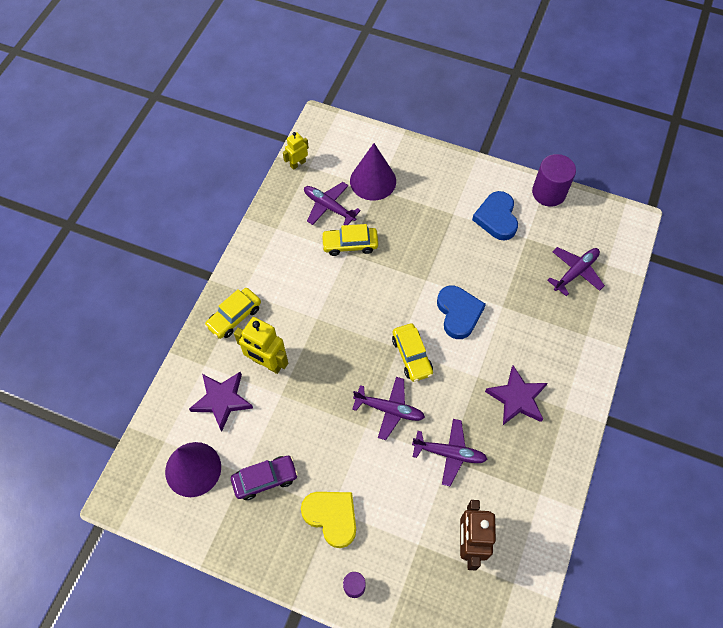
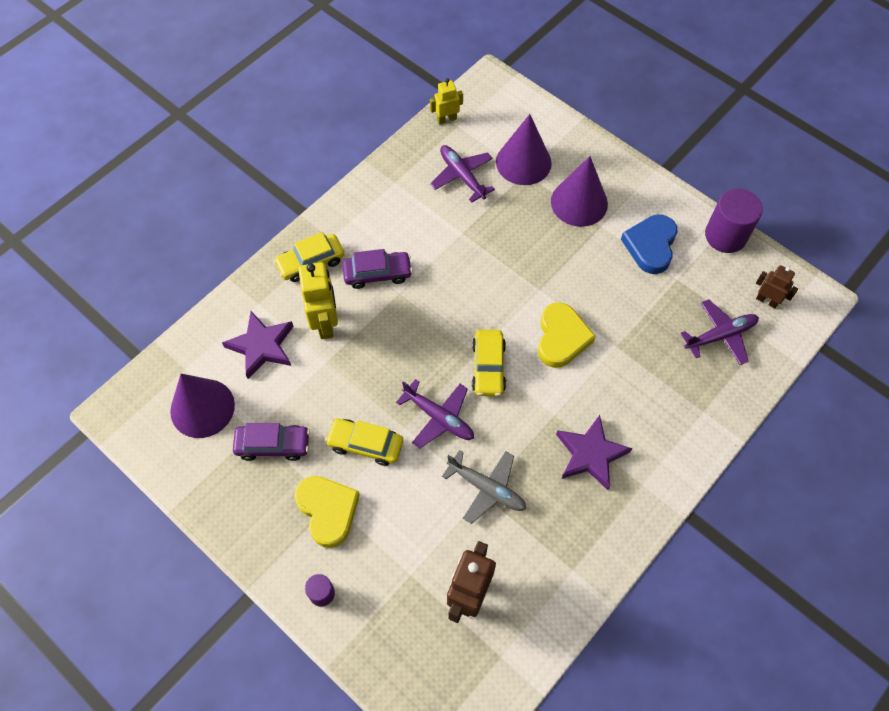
camera: 20 degrees right, 0 degrees up
yellow robot [234,317,288,374] -> yellow robot turned 150 degrees counterclockwise [298,262,338,339]
yellow car [321,224,378,256] -> yellow car moved to [325,419,403,466]
purple plane [412,419,487,486] -> grey plane [442,450,526,524]
blue heart [437,286,486,339] -> yellow heart [538,302,596,368]
none -> purple car [342,249,413,289]
none -> purple cone [551,156,608,227]
none -> brown robot [756,265,798,308]

